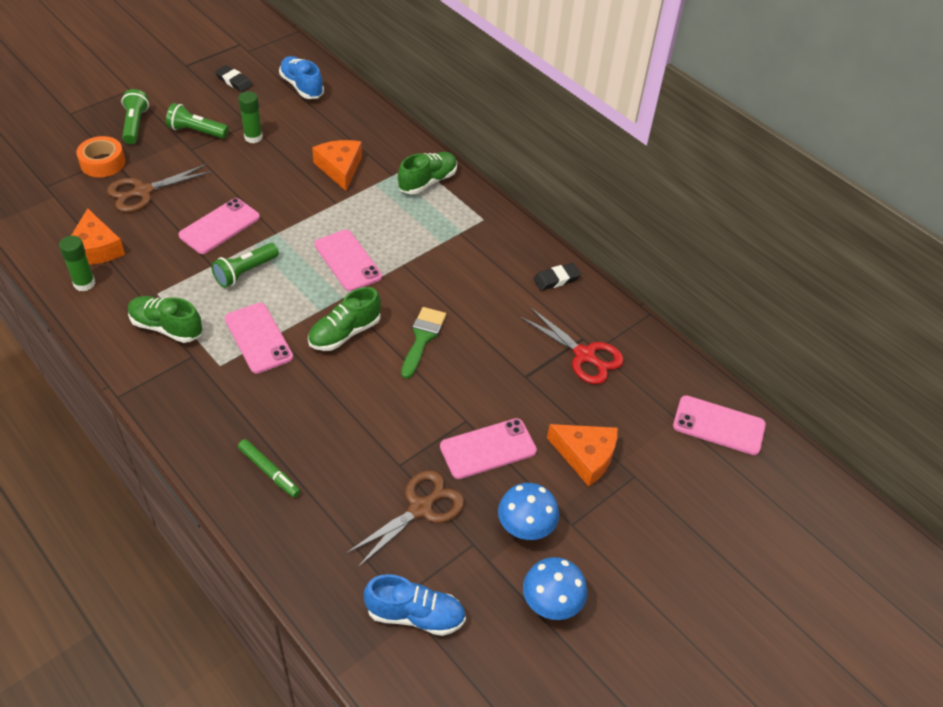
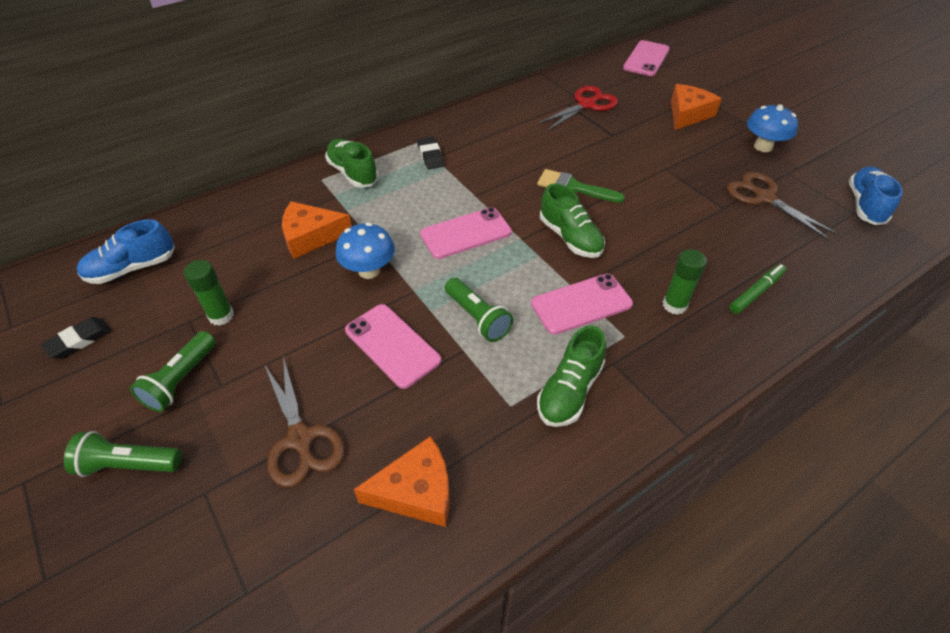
camera: 80 degrees left, 0 degrees up
green glue stick [59,236,95,291] -> green glue stick moved to [663,249,707,315]
orange tape [76,136,125,177] -> none
pink phone [440,418,537,479] -> none
blue mushroom [523,557,587,620] -> blue mushroom moved to [336,223,395,279]
black eraser [533,263,581,291] -> black eraser moved to [417,136,444,169]

